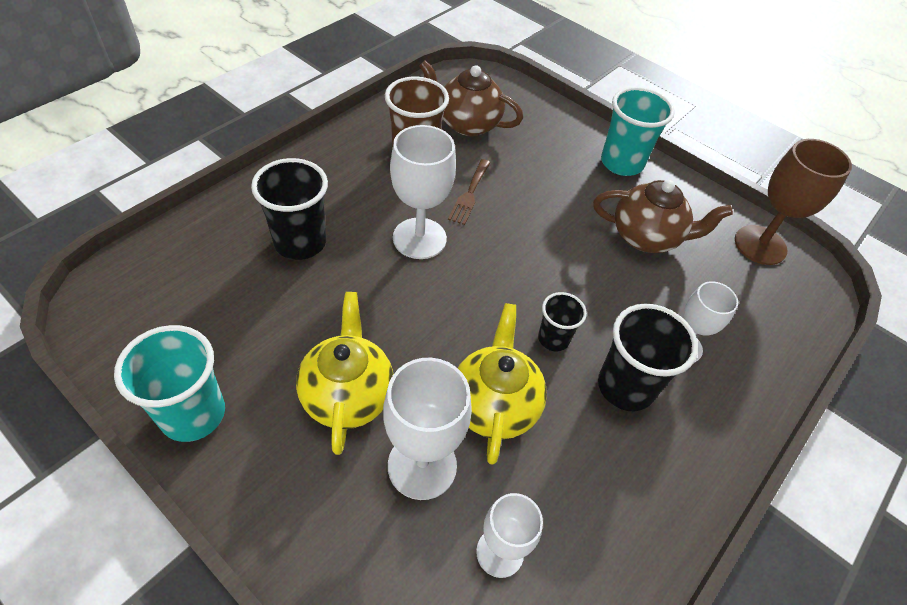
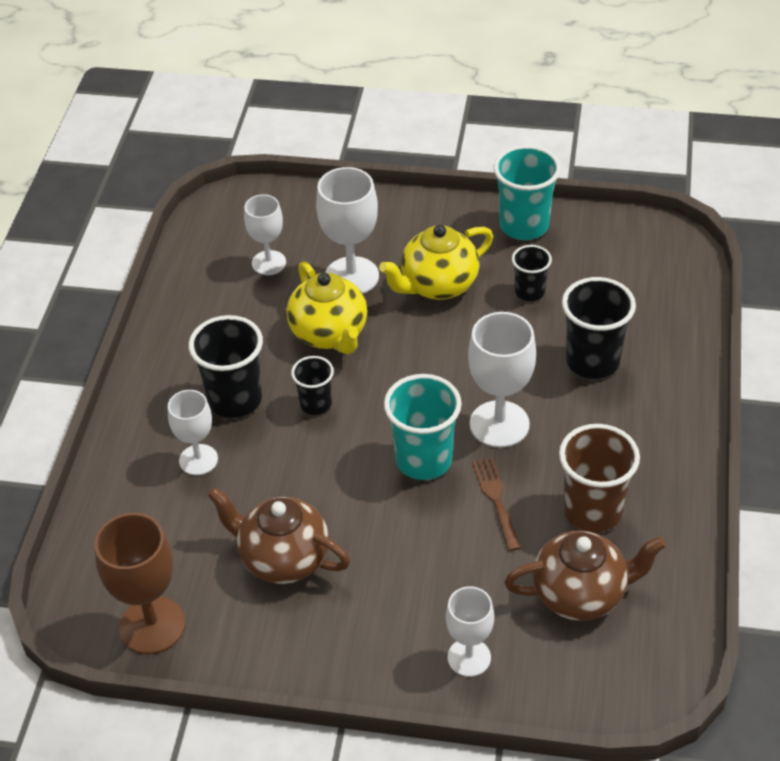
camera: 155 degrees right, 5 degrees down
yellow teapot [296,292,393,455] -> yellow teapot turned 90 degrees clockwise [379,225,493,300]
brown teapot [593,180,733,253] -> brown teapot turned 45 degrees clockwise [207,487,351,584]
turquoise cup [601,87,675,176] -> turquoise cup moved to [384,374,462,480]
none -> white goblet [446,586,494,677]
none -> black cup [512,245,552,301]

